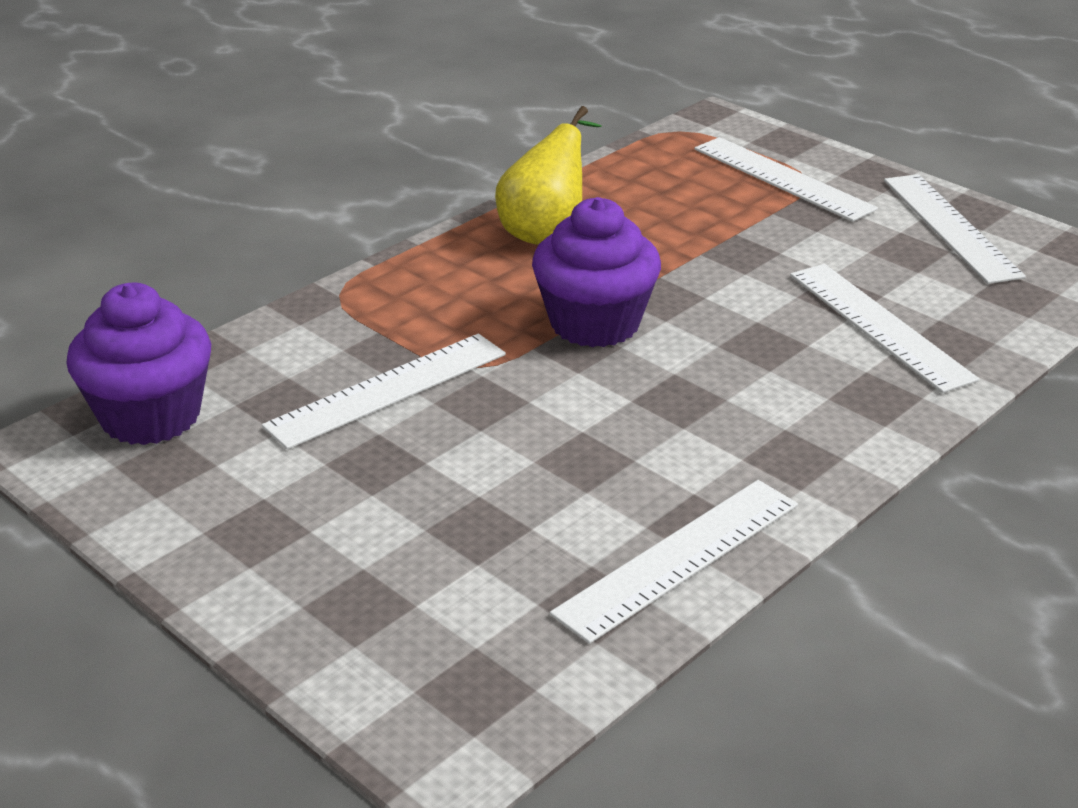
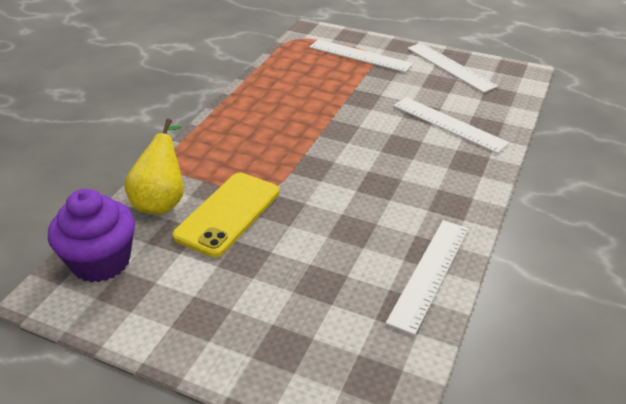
camera: 20 degrees left, 5 degrees up
white ruler [262,334,506,449] -> yellow phone [173,173,279,257]
yellow pear [495,106,602,245] -> yellow pear moved to [124,119,184,215]
purple cupcake [532,197,661,347] -> none

